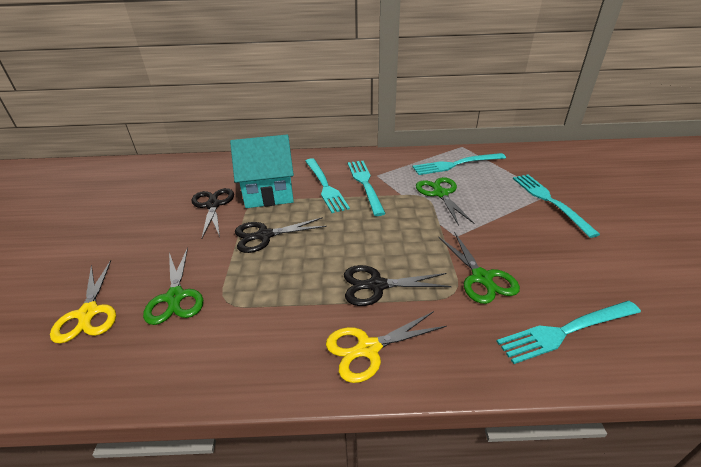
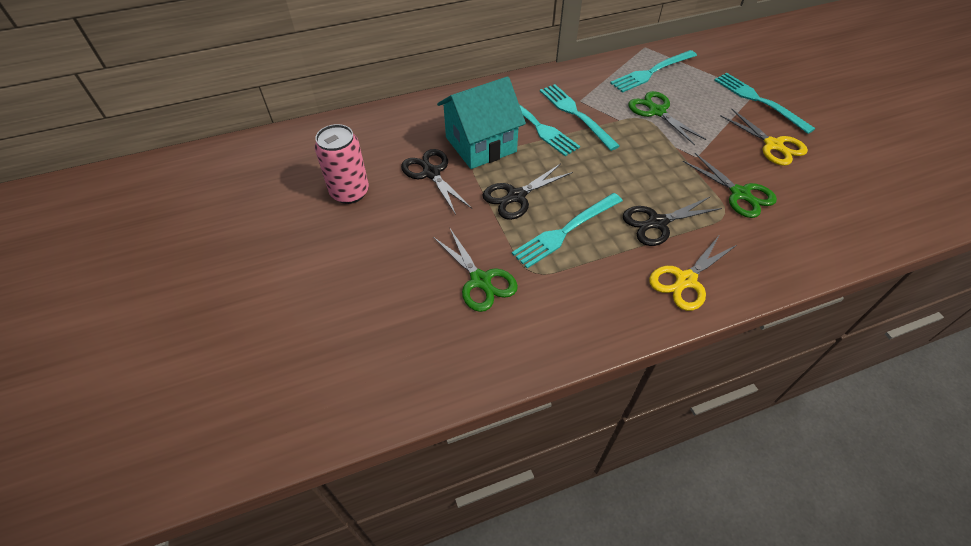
camera: 20 degrees left, 15 degrees up
yellow scissors [50,260,116,344] -> yellow scissors moved to [720,108,808,166]
turquoise fork [496,301,641,364] -> turquoise fork moved to [512,193,623,269]
none -> pink can [315,124,369,204]

